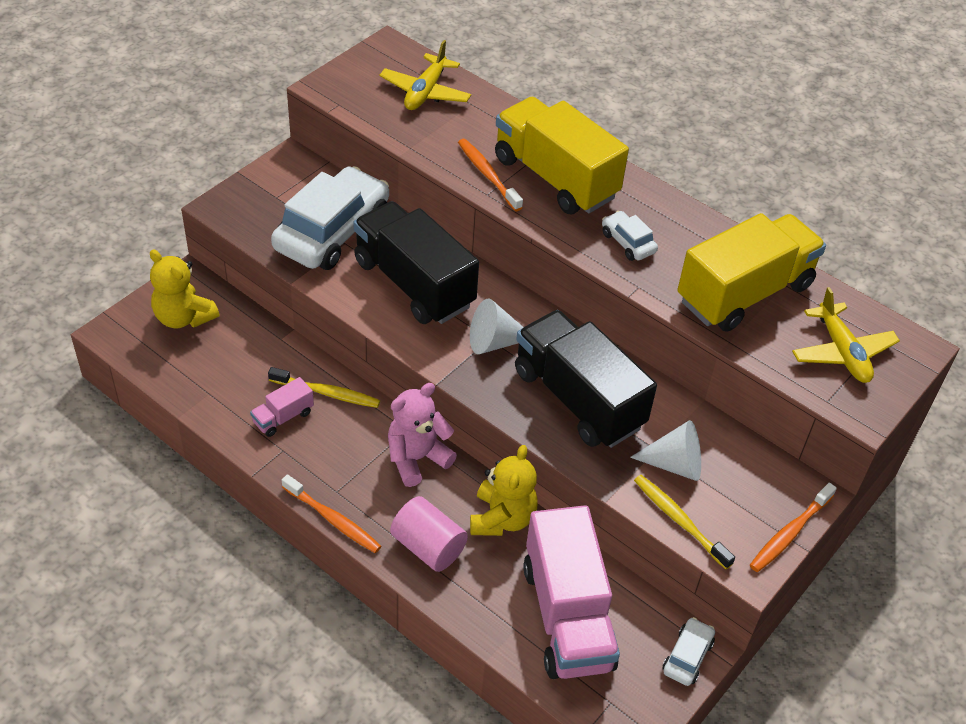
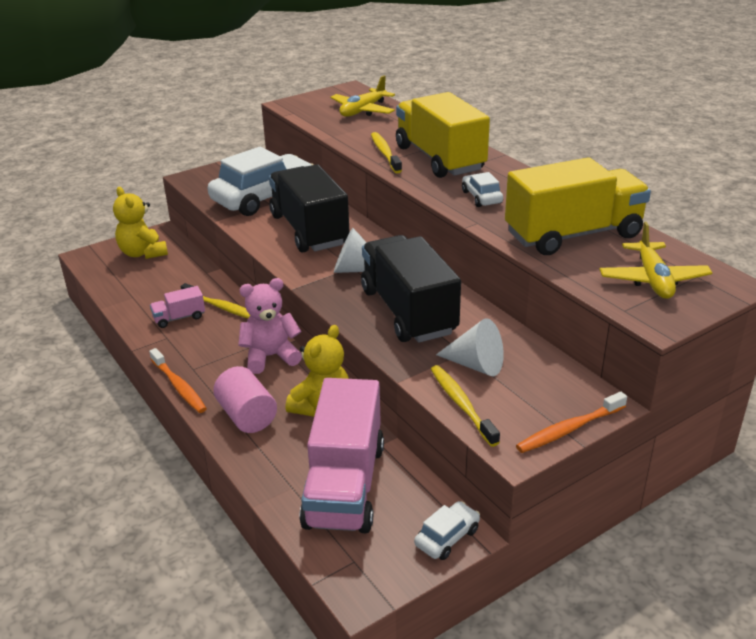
camera: 20 degrees right, 15 degrees down
orange toothbrush [458,139,523,211] -> yellow toothbrush [371,132,402,173]

